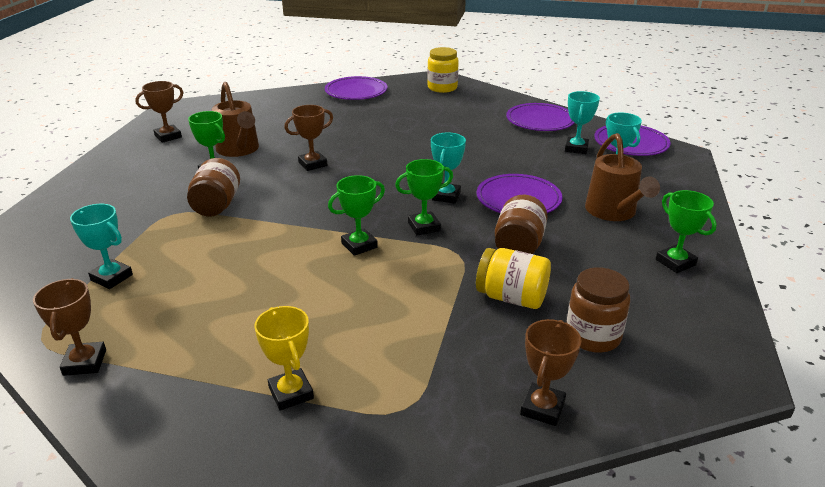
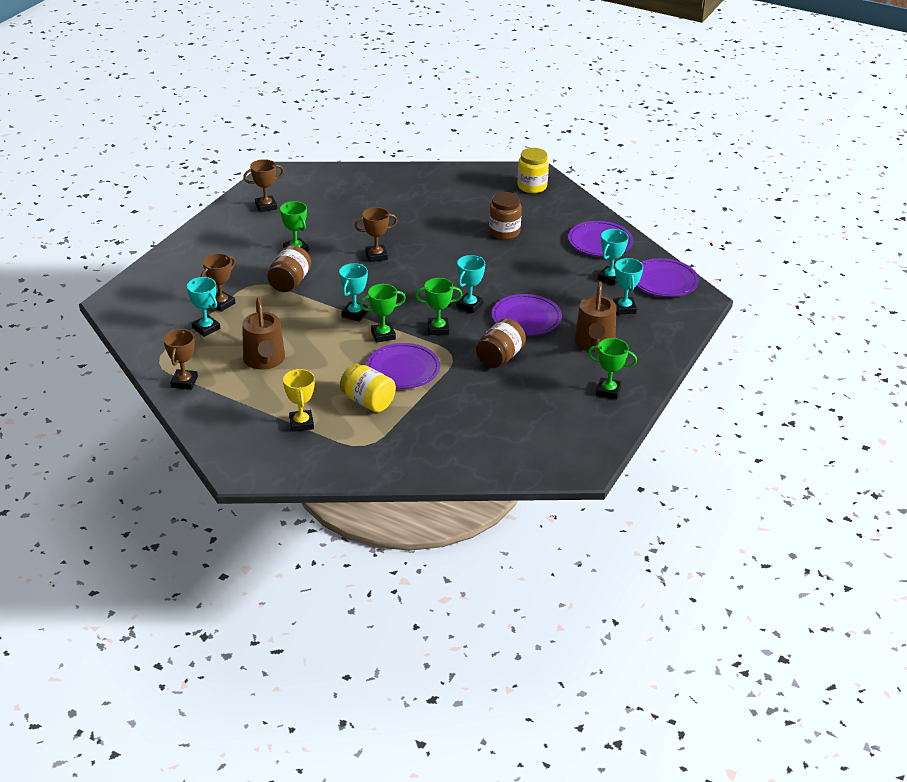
camera: 15 degrees right, 5 degrees up
brown watering can [212,82,259,157] -> brown watering can moved to [242,297,285,370]
purple plate [325,76,388,100] -> purple plate moved to [366,343,440,389]
yellow jar [476,248,551,309] -> yellow jar moved to [340,363,396,412]
brown trophy [520,319,581,426] -> brown trophy moved to [200,253,235,312]
brown jar [567,267,630,353] -> brown jar moved to [489,192,522,240]
green trophy [656,190,717,273] -> green trophy turned 60 degrees counterclockwise [588,338,637,399]
none -> turquoise trophy [339,263,368,322]

